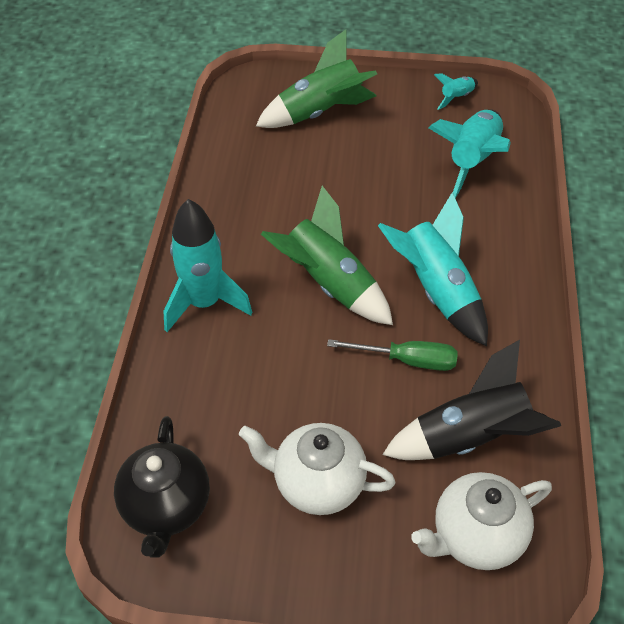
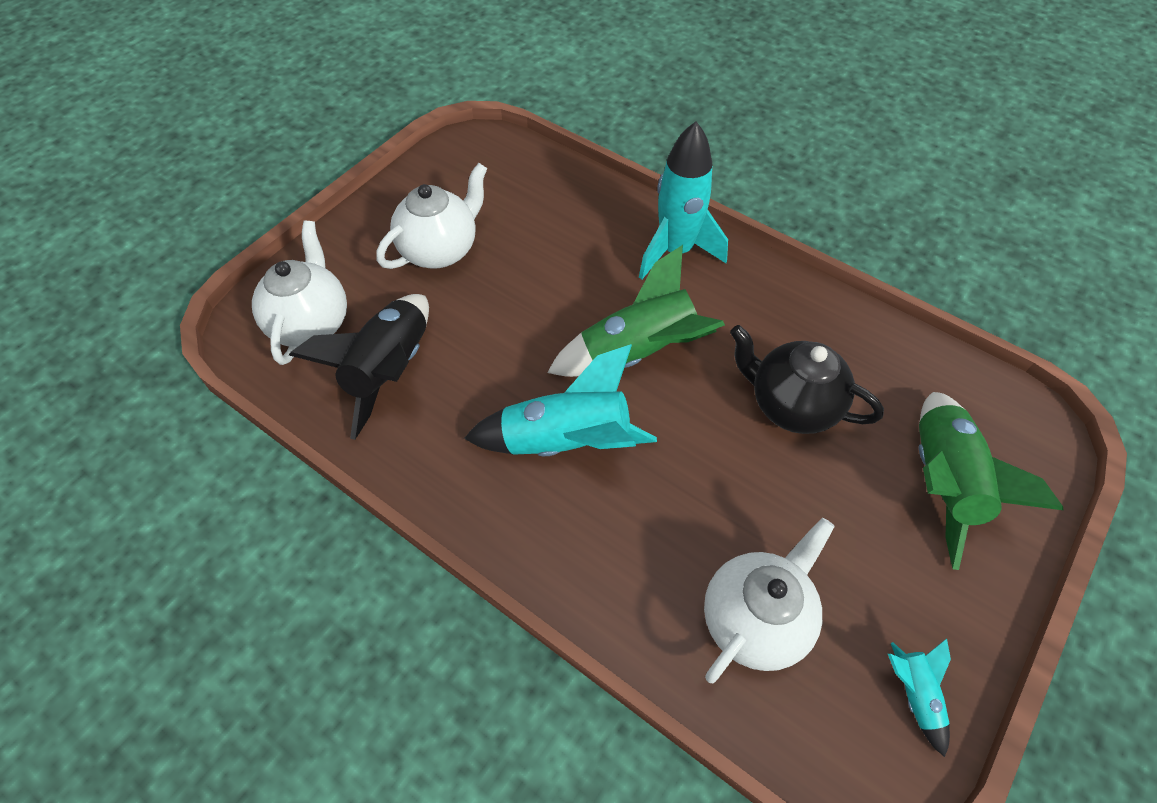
camera: 120 degrees right, 5 degrees up
black teapot [114,416,210,558] -> black teapot moved to [730,325,884,434]
green screwdriver [327,339,458,371] -> none
turquoise rocket [428,109,511,198] -> white teapot [704,518,835,683]

